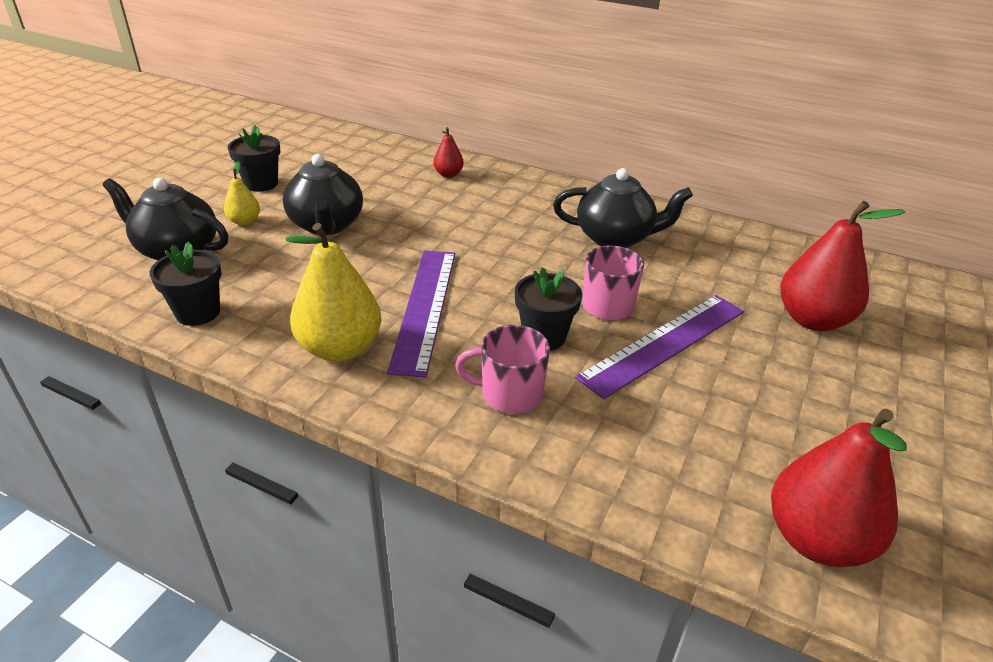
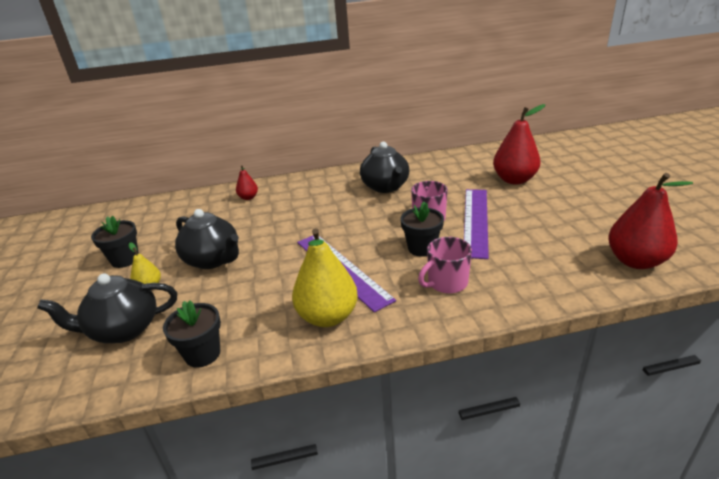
camera: 35 degrees left, 5 degrees down
black teapot [553,168,693,248] -> black teapot turned 105 degrees clockwise [360,142,409,193]

